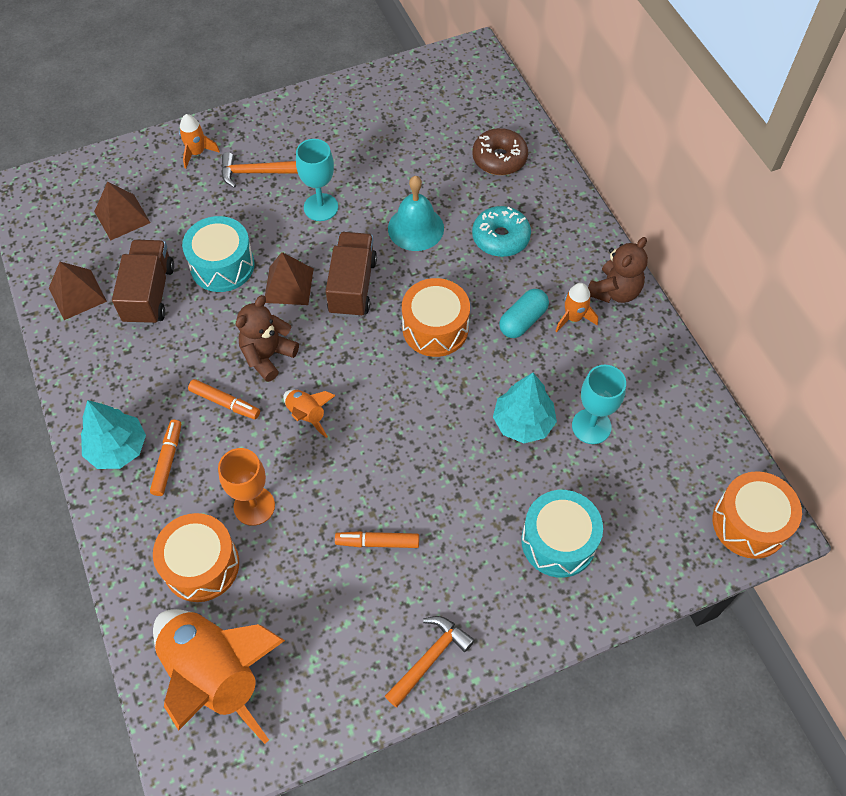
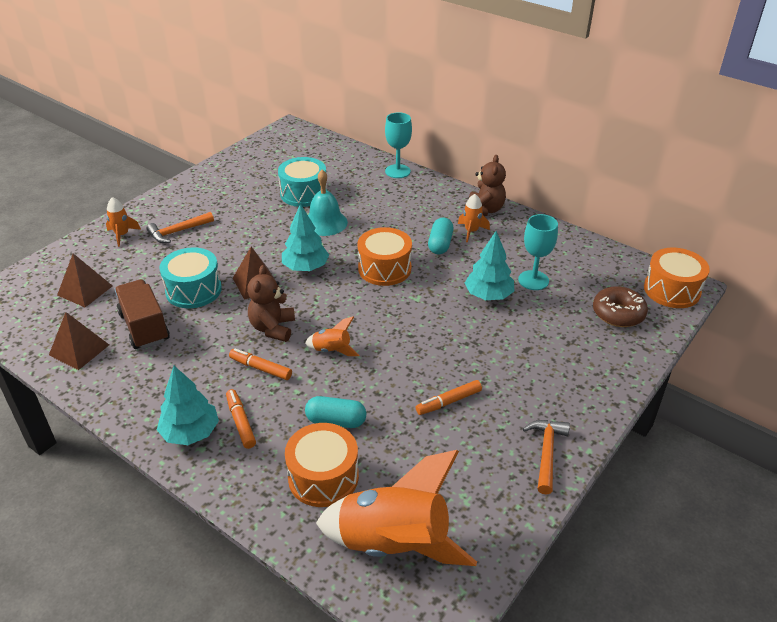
camera: 30 degrees left, 20 degrees down
orange marker [188,379,260,419] -> orange marker turned 150 degrees counterclockwise [229,348,292,380]
orange goblet [218,448,275,526] -> turquoise capsule [305,396,366,428]
turquoise goblet [296,139,338,221] -> turquoise goblet moved to [385,112,412,178]
brown truck [326,232,377,318] -> turquoise tree [282,204,329,271]
brown donut [472,128,528,175] -> brown donut moved to [593,286,648,327]
turquoise donut [472,206,531,257] -> none
turquoise drum [521,490,603,578] -> turquoise drum moved to [278,157,327,207]

